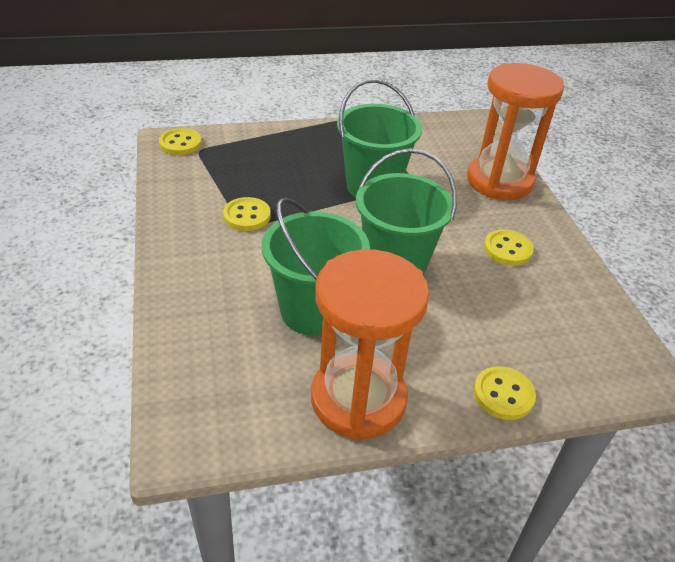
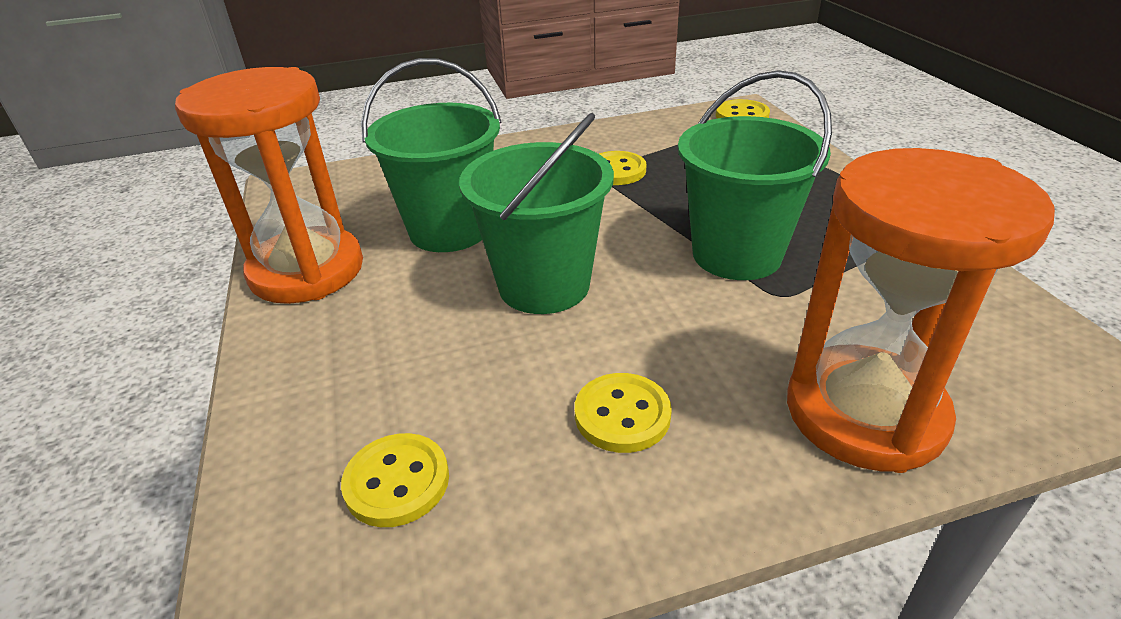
camera: 90 degrees right, 5 degrees down
yellow button [474,366,536,420] -> yellow button moved to [341,433,449,527]

